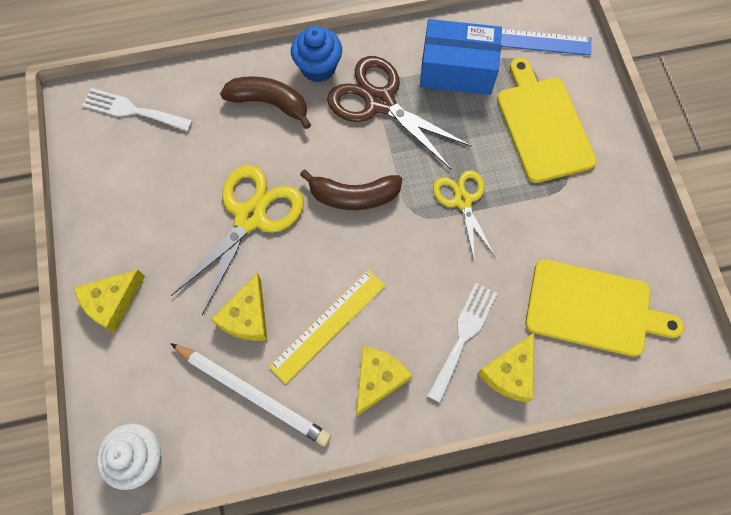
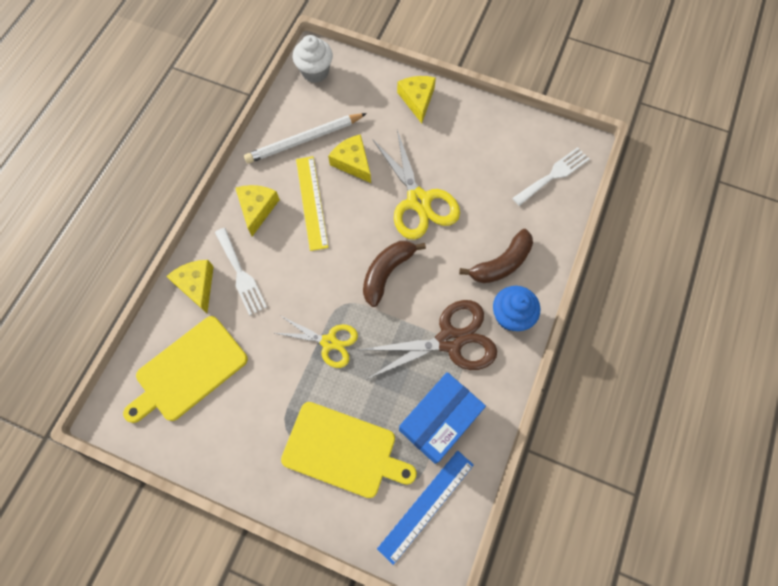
camera: 125 degrees right, 0 degrees up
yellow cheese [356,346,413,417] -> yellow cheese turned 150 degrees counterclockwise [236,185,280,236]

